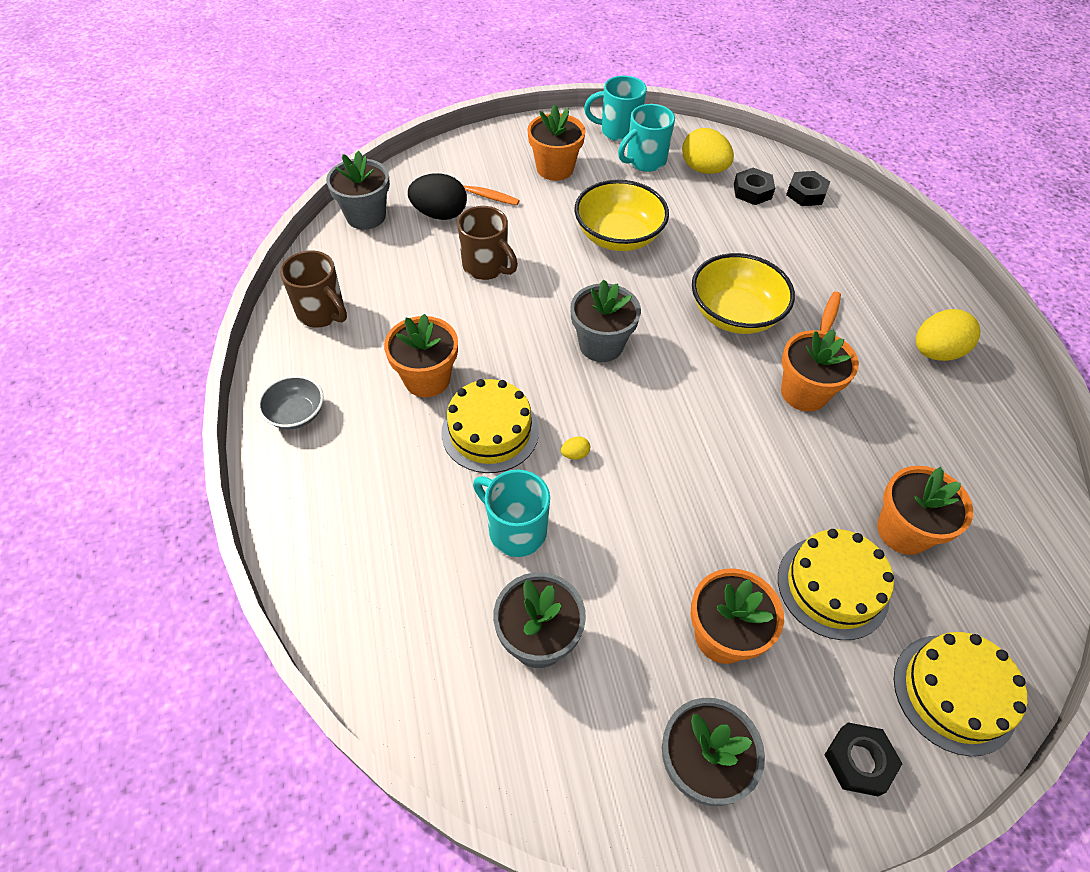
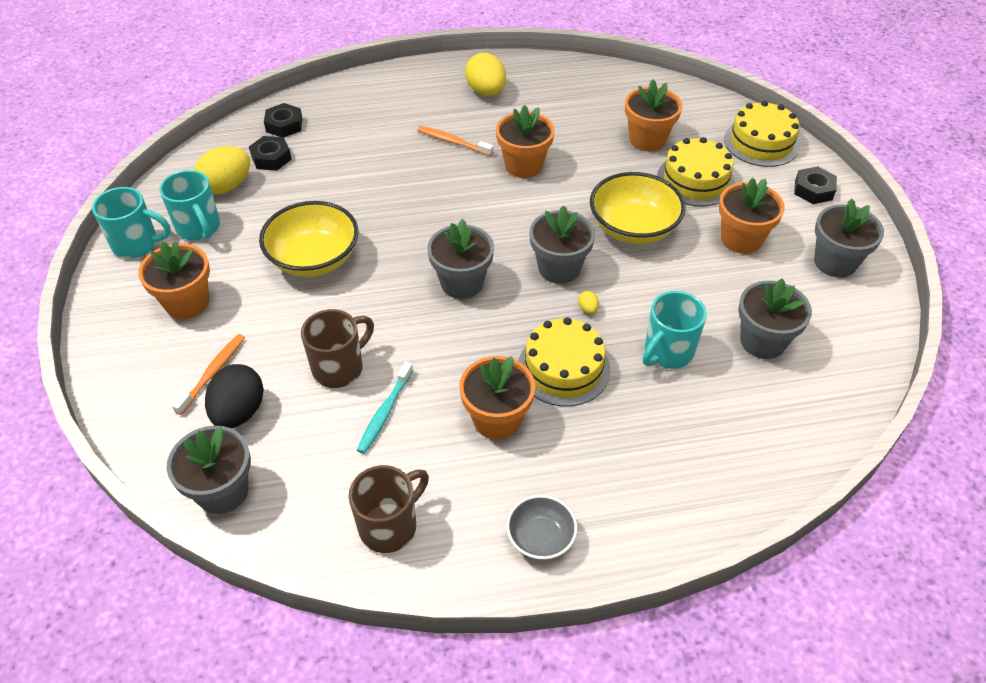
camera: 85 degrees left, 5 degrees down
turquoise mug [584,76,647,142] -> turquoise mug turned 90 degrees counterclockwise [92,187,171,258]
yellow bowl [692,253,795,334] -> yellow bowl moved to [590,172,686,244]
none -> turquoise toothbrush [357,362,413,454]
none -> grey flower pot [529,205,595,284]

